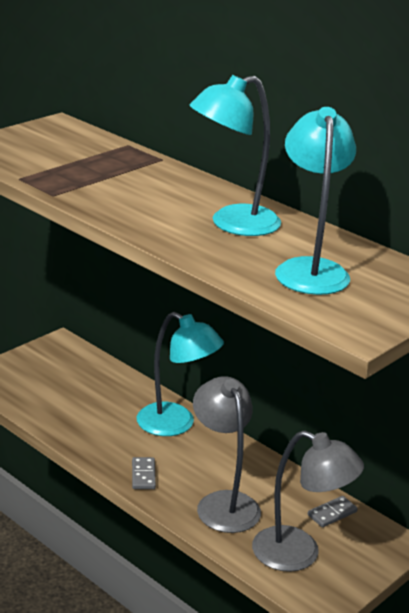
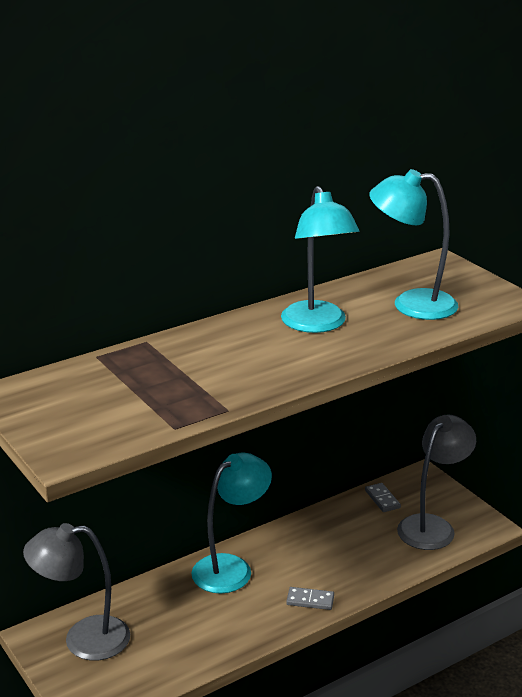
camera: 75 degrees left, 0 degrees up
grey lamp [193,376,261,533] -> grey lamp moved to [23,523,130,660]

